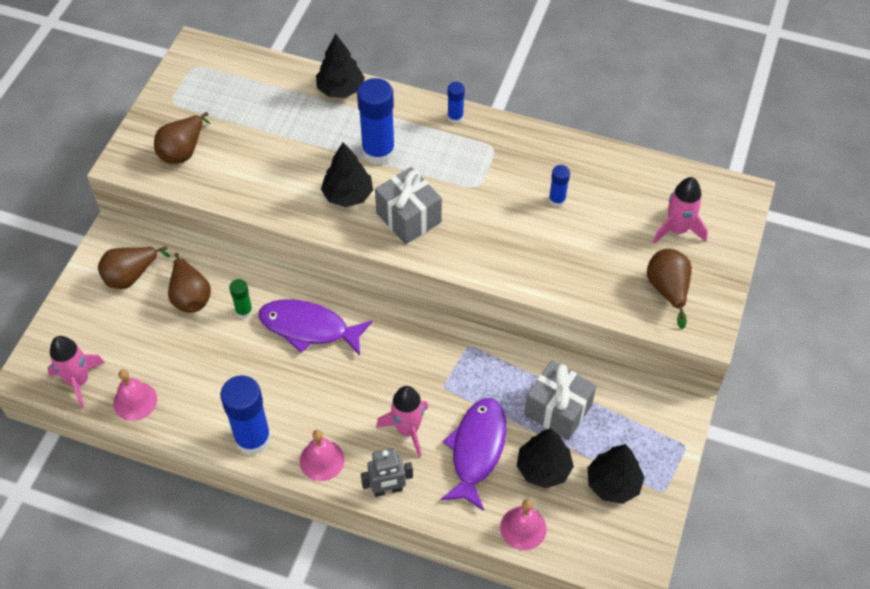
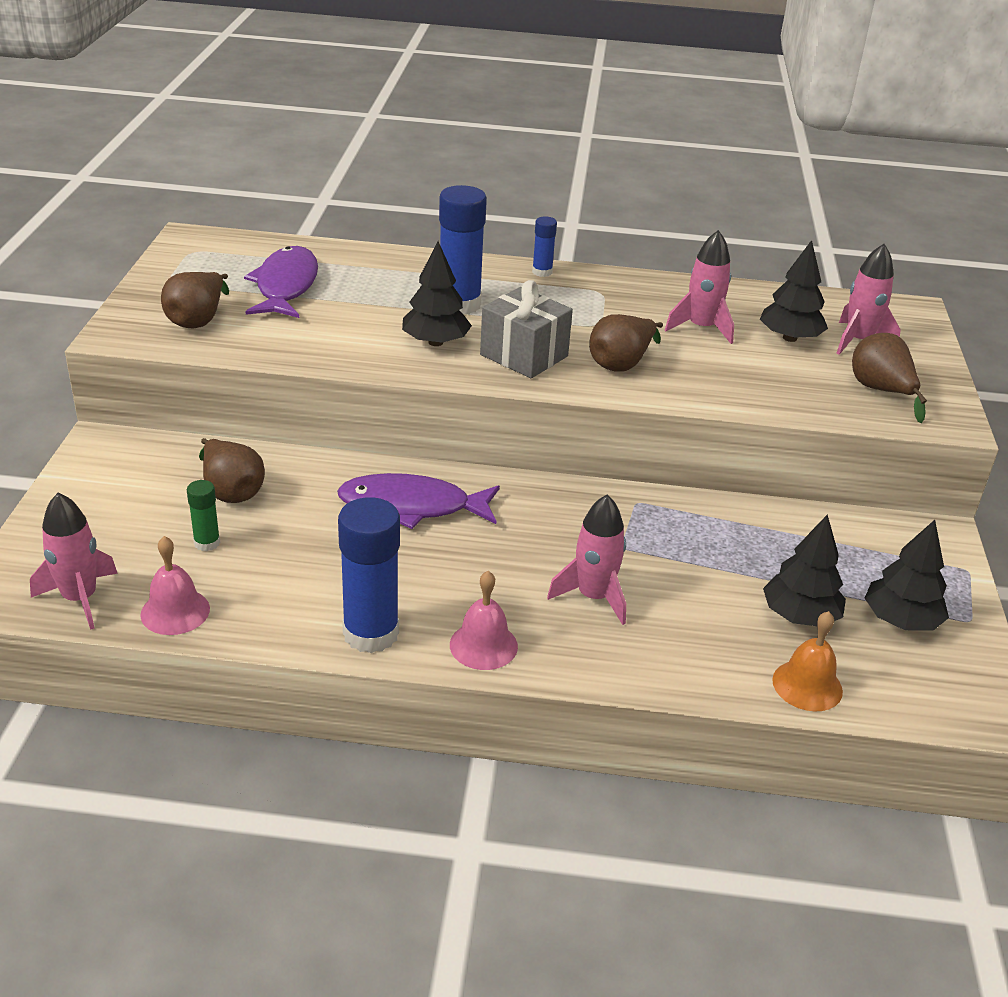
camera: 15 degrees left, 20 degrees down
brown pear [98,246,170,289] -> brown pear moved to [589,314,663,372]
green glue stick [229,279,253,319] -> green glue stick moved to [187,480,220,551]
black tree [316,34,365,98] -> black tree moved to [760,240,828,342]
grey robot [361,448,413,497] -> none
purple fish [441,398,506,511] -> purple fish moved to [244,246,318,318]
pink bell [500,499,547,550] -> orange bell [772,611,843,711]
grey gift [524,361,596,440] -> none
blue glue stick [549,165,570,207] -> pink rocket [665,230,734,344]

